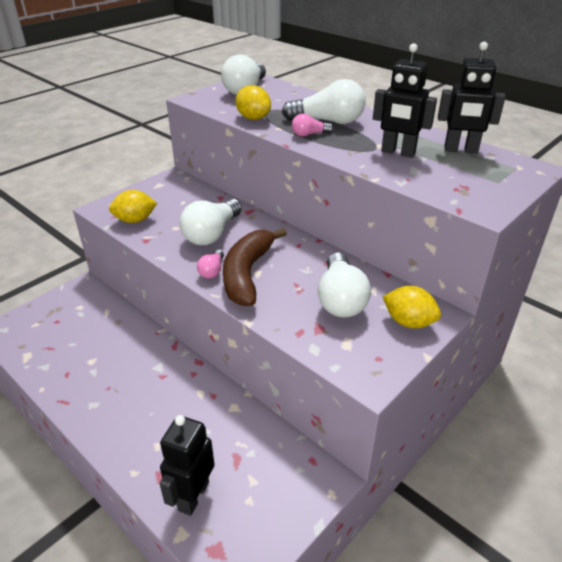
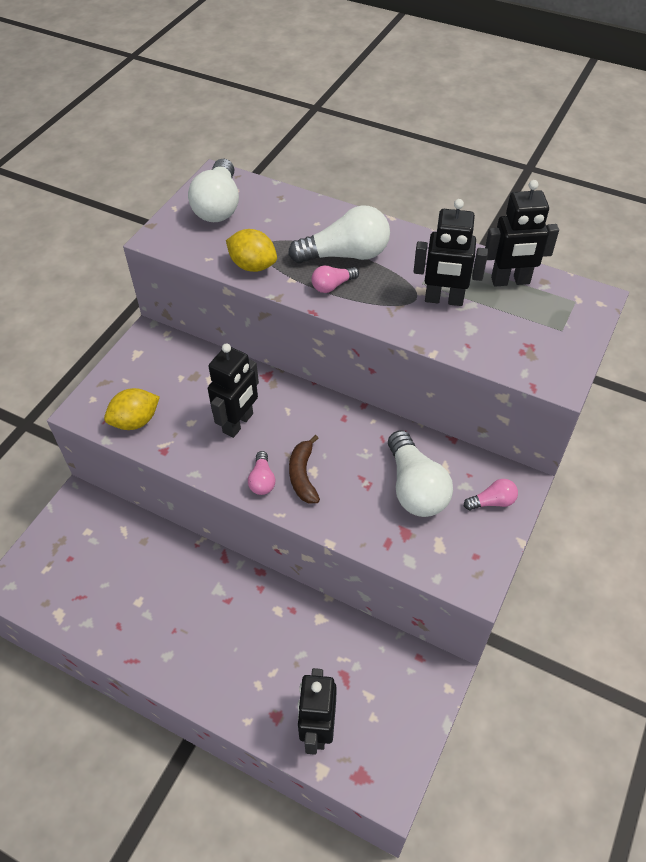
camera: 15 degrees left, 15 degrees up
white light bulb [180,199,242,245] -> black robot [208,344,259,438]
brown banana [223,228,287,306] -> brown banana [289,435,320,503], size x0.57
yellow lemon [383,286,441,328] -> pink light bulb [464,479,518,510]

